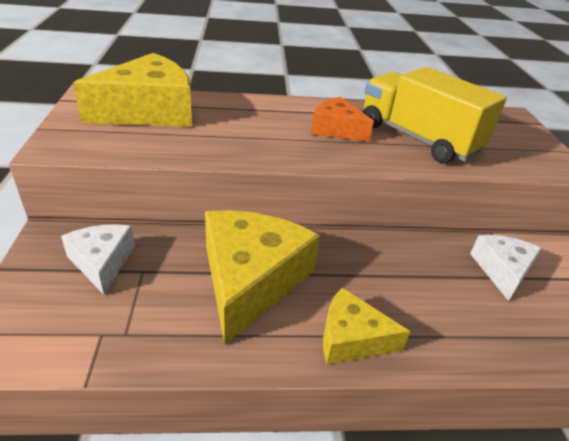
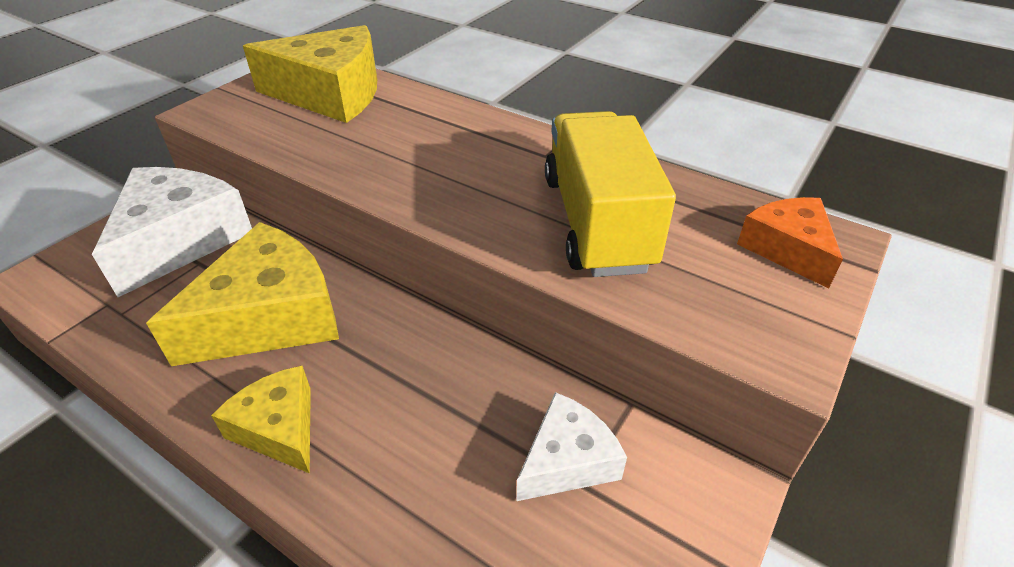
camera: 40 degrees right, 5 degrees up
white cheese [61,224,135,295] -> white cheese [92,167,252,297], size x1.79
orange cheese [311,97,374,142] -> orange cheese moved to [737,197,843,288]

